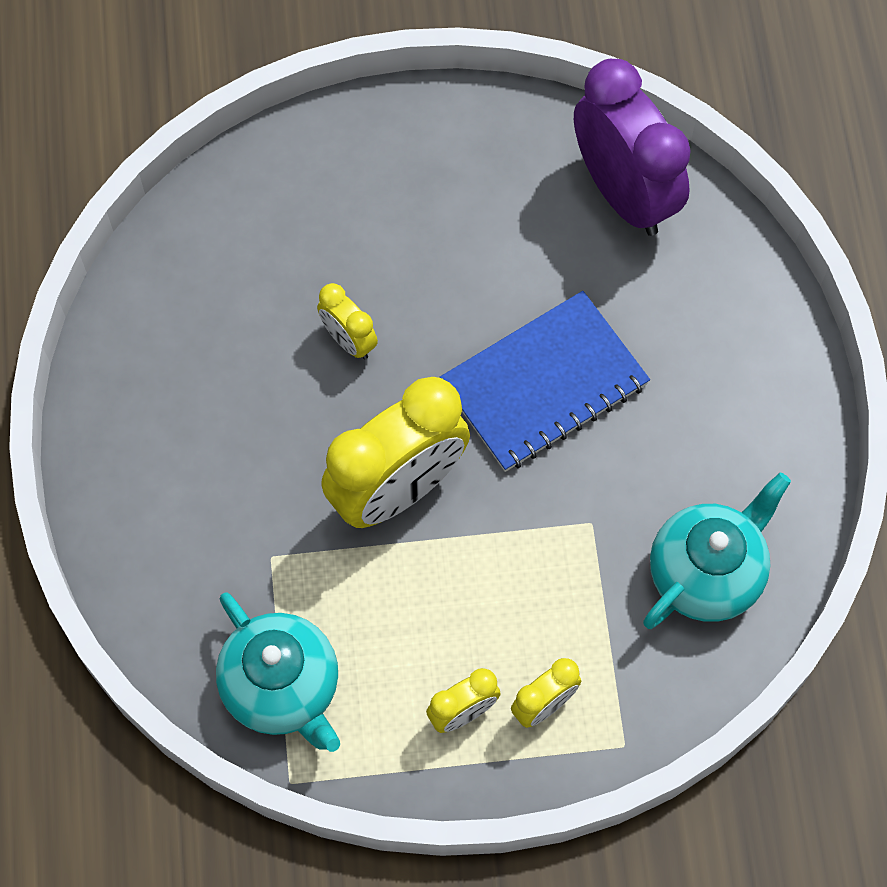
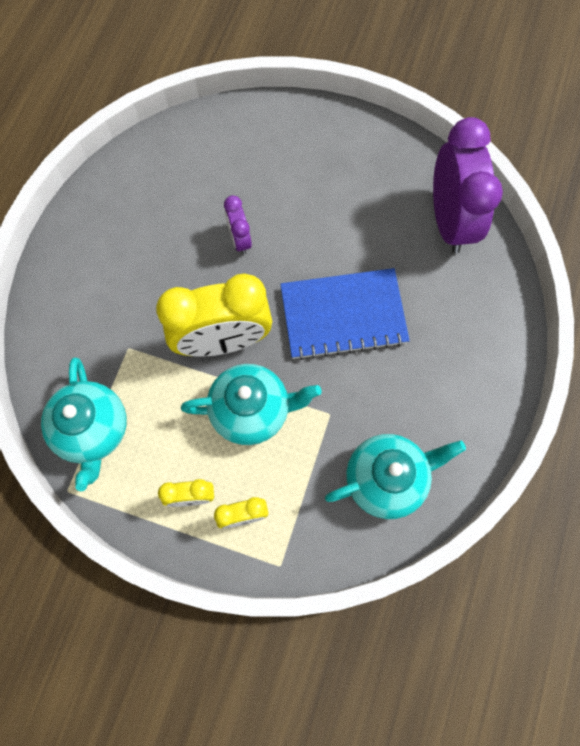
camera: 25 degrees right, 5 degrees up
yellow clock [317,283,378,359] -> purple clock [224,195,252,255]
none -> turquoise teapot [181,364,322,445]

